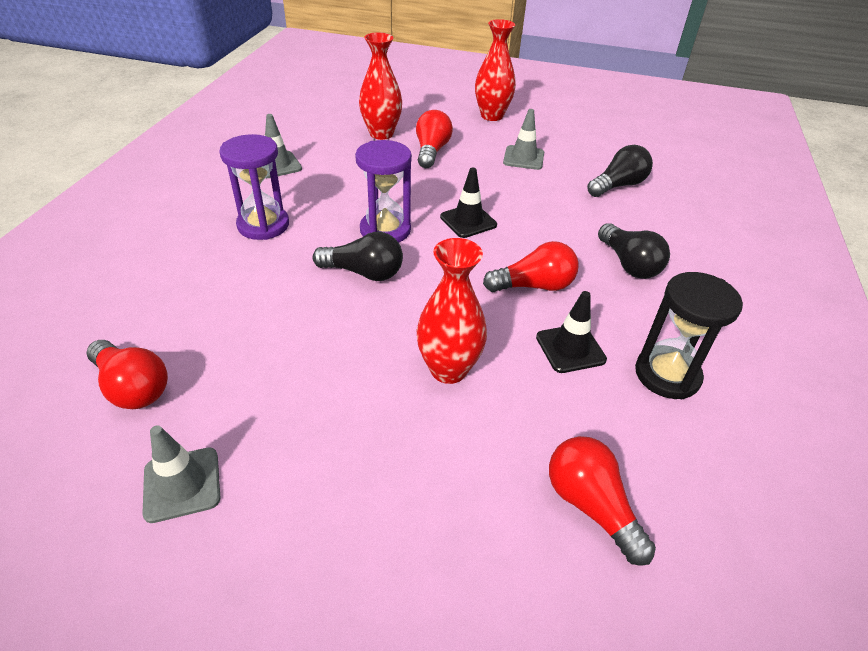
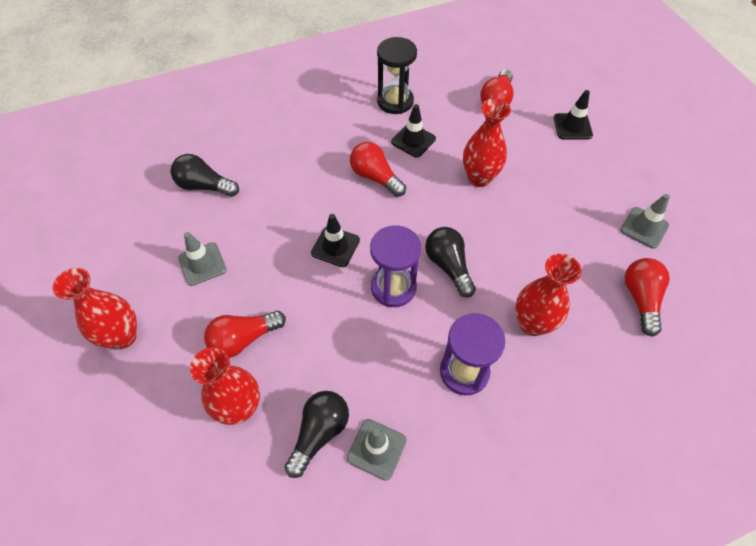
camera: 125 degrees left, 15 degrees up
black light bulb [598,223,670,279] -> black light bulb moved to [284,391,349,478]
none -> red vase [515,254,582,336]
none -> black traffic cone [554,90,593,140]

